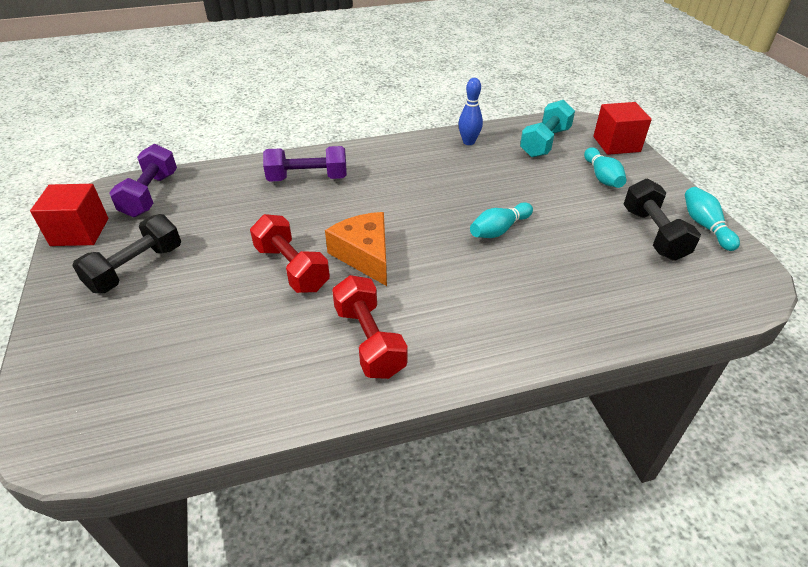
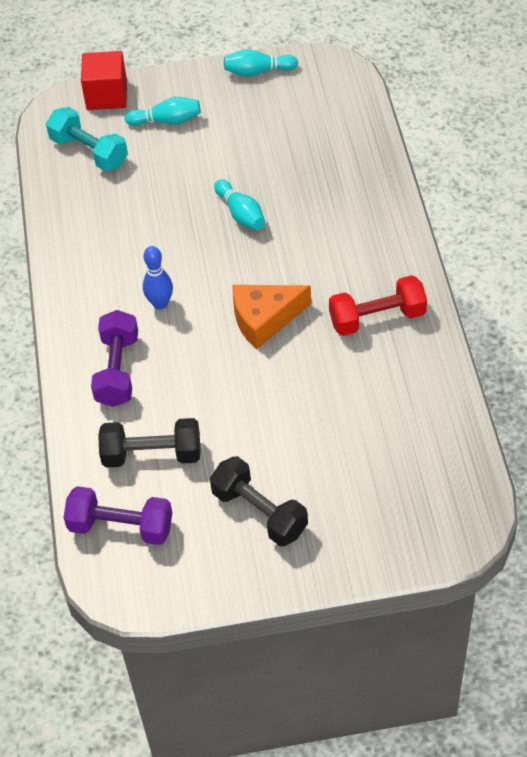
camera: 80 degrees left, 10 degrees up
red cube [30,184,109,246] -> none
red dumbbell [250,214,330,293] -> none
blue bowling pin [458,78,483,145] -> blue bowling pin moved to [143,246,173,310]
black dumbbell [624,179,701,261] -> black dumbbell moved to [98,418,201,468]

